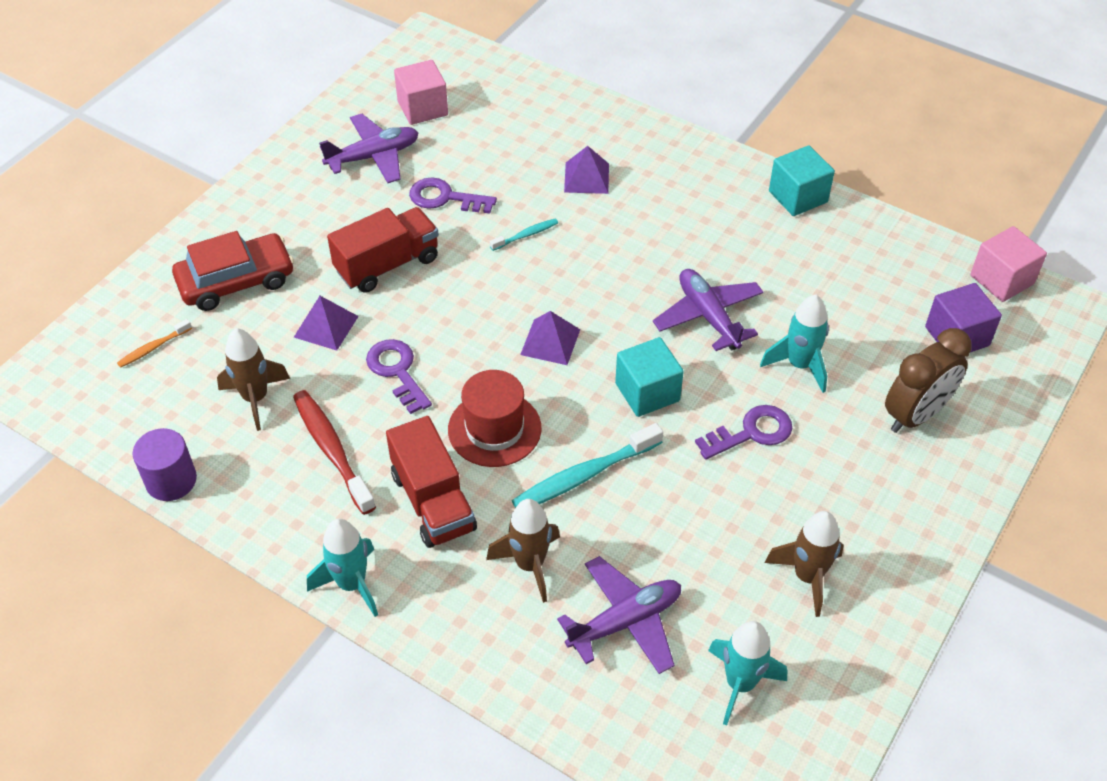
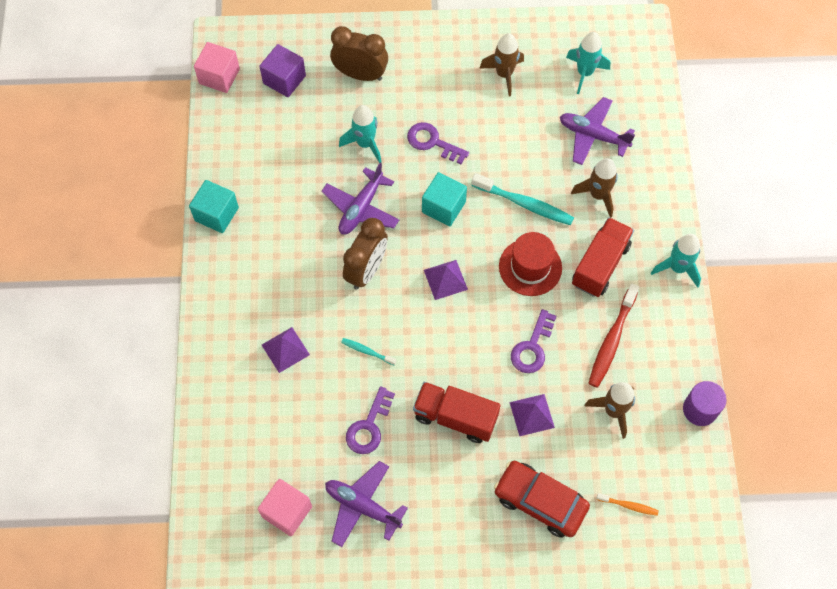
camera: 125 degrees left, 15 degrees up
purple key [409,178,497,214] -> purple key turned 45 degrees clockwise [346,386,395,454]
none -> brown clock [343,218,388,290]

